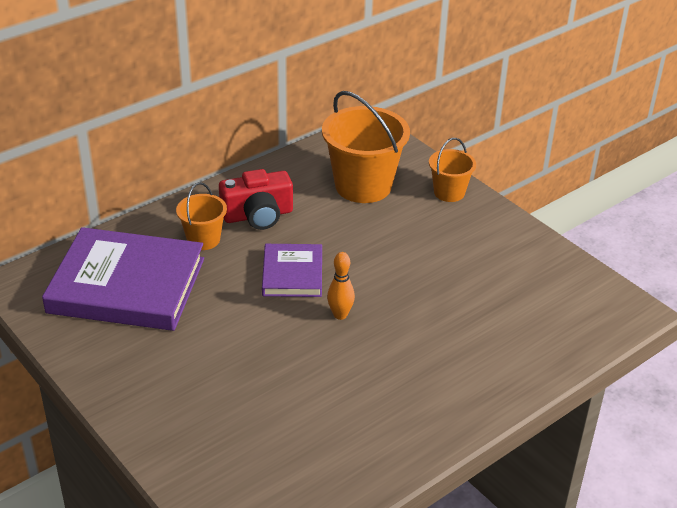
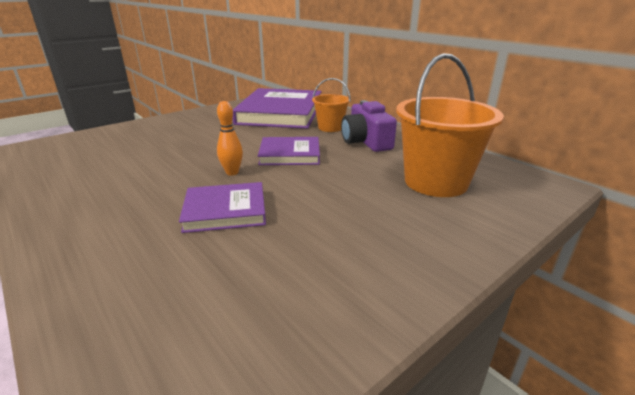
camera: 90 degrees right, 10 degrees down
red camera [219,169,293,230] -> purple camera [341,100,397,152]
orange bucket [429,138,476,202] -> none
none -> purple book [179,182,266,233]

